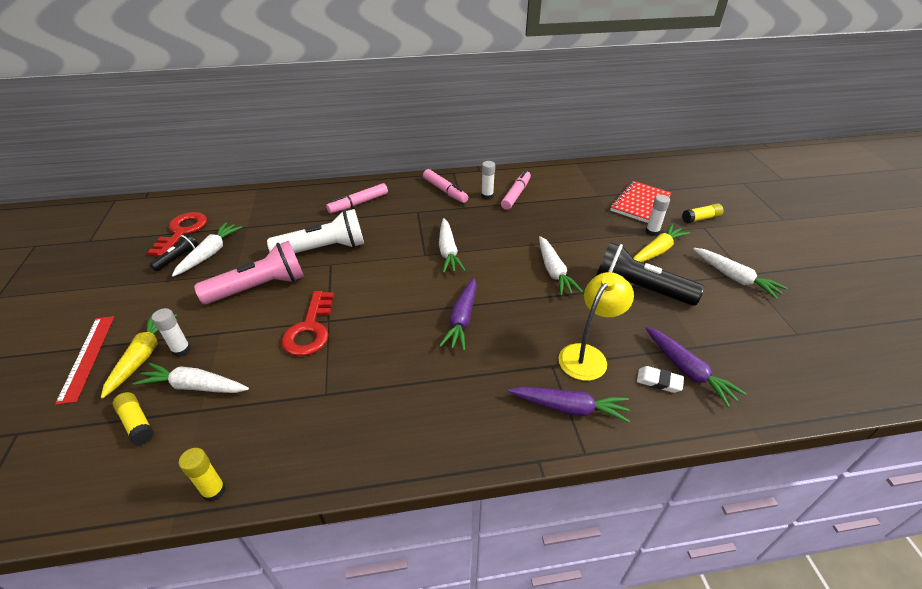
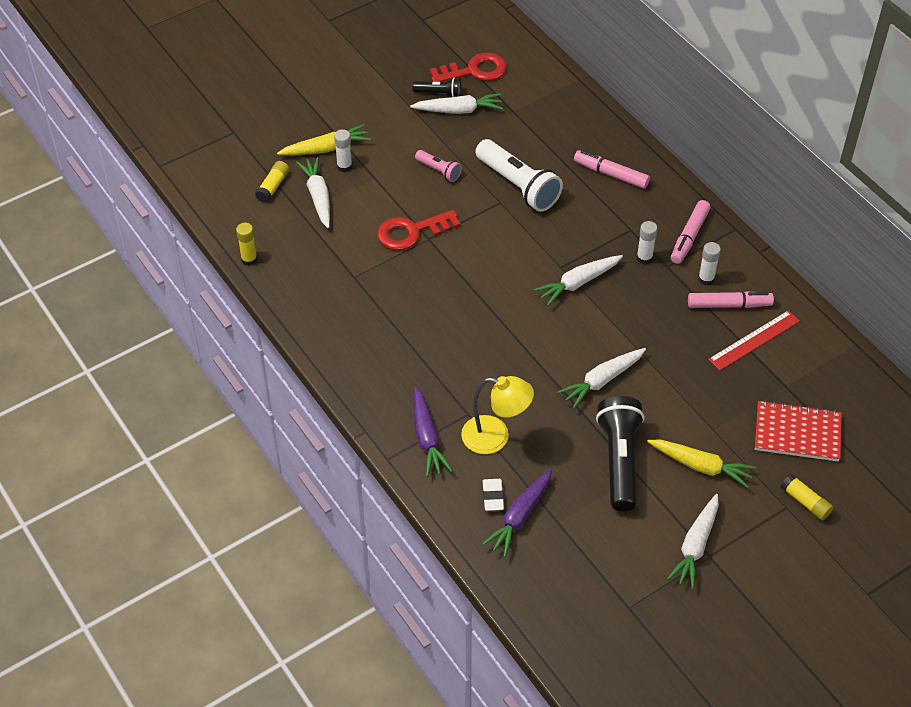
camera: 65 degrees right, 10 degrees up
red ruler [55,316,114,405] -> red ruler moved to [708,310,800,371]
pink flashlight [194,241,304,304] -> pink flashlight [415,150,462,182], size x0.50
purple carrot [439,278,477,351] -> none
white glue stick [646,195,670,236] -> white glue stick moved to [637,221,658,264]

